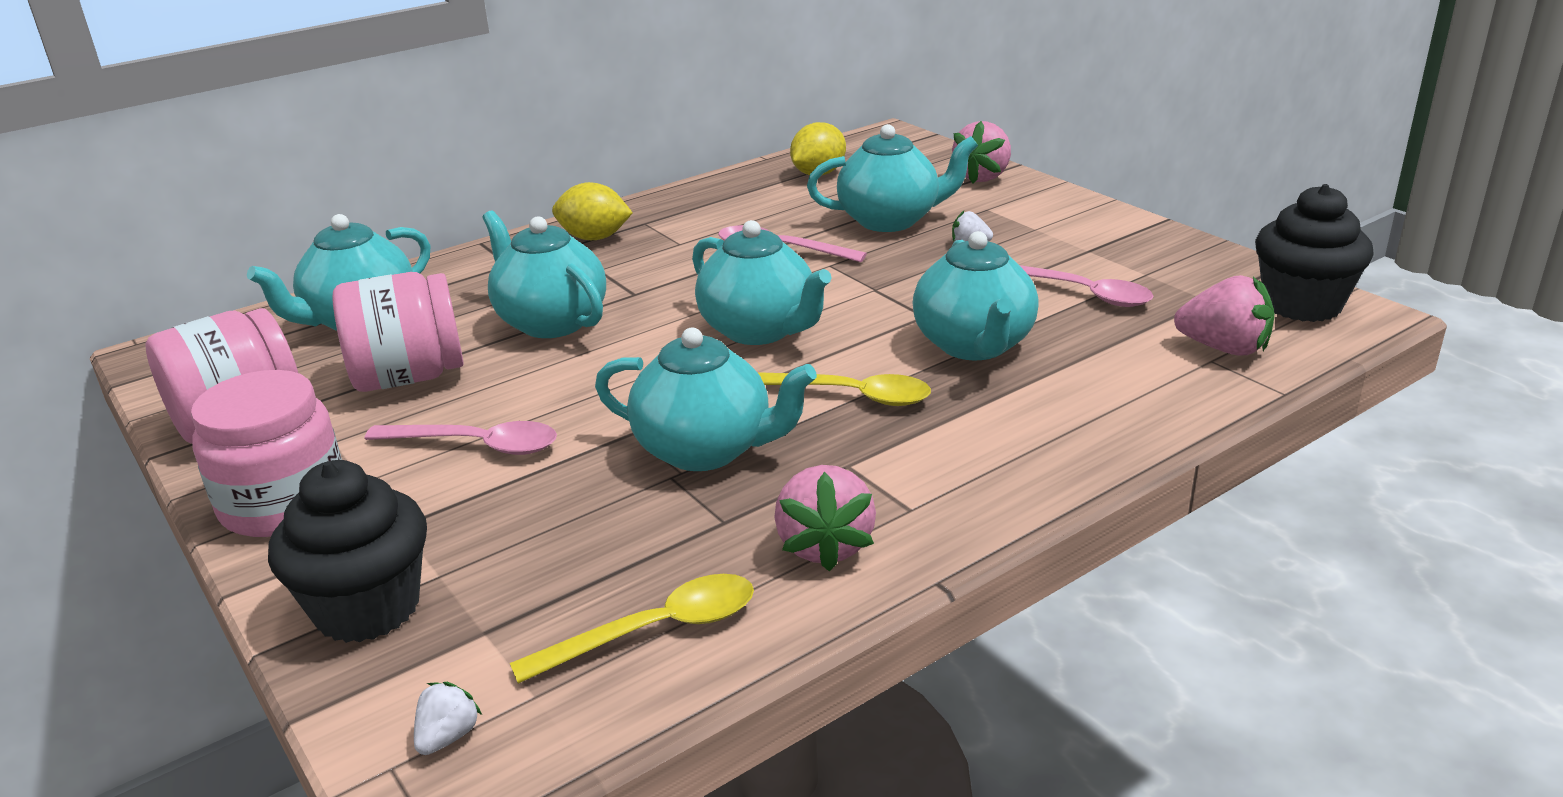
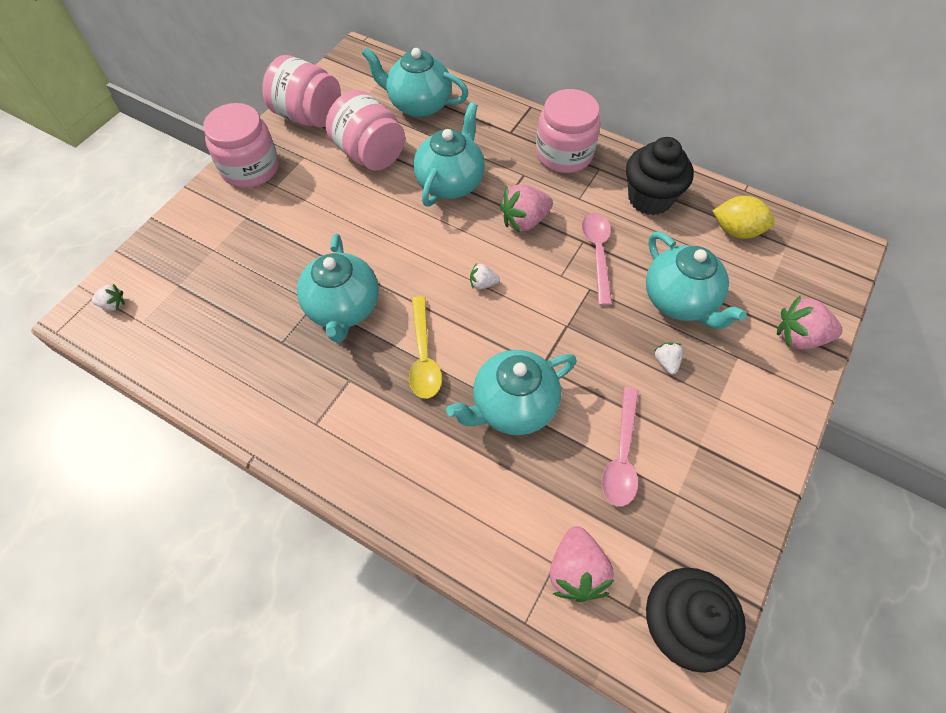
camera: 65 degrees right, 30 degrees up
black cupcake [268,460,427,643] -> black cupcake moved to [626,137,693,215]
pink spoon [364,421,557,455] -> none
yellow spoon [510,574,754,684] -> none
yellow lemon [552,182,633,240] -> pink jar [536,89,601,173]
turquoise teapot [692,220,832,345] -> white strawberry [470,263,500,290]
pink strawberry [775,465,876,571] -> pink strawberry moved to [500,184,553,233]

